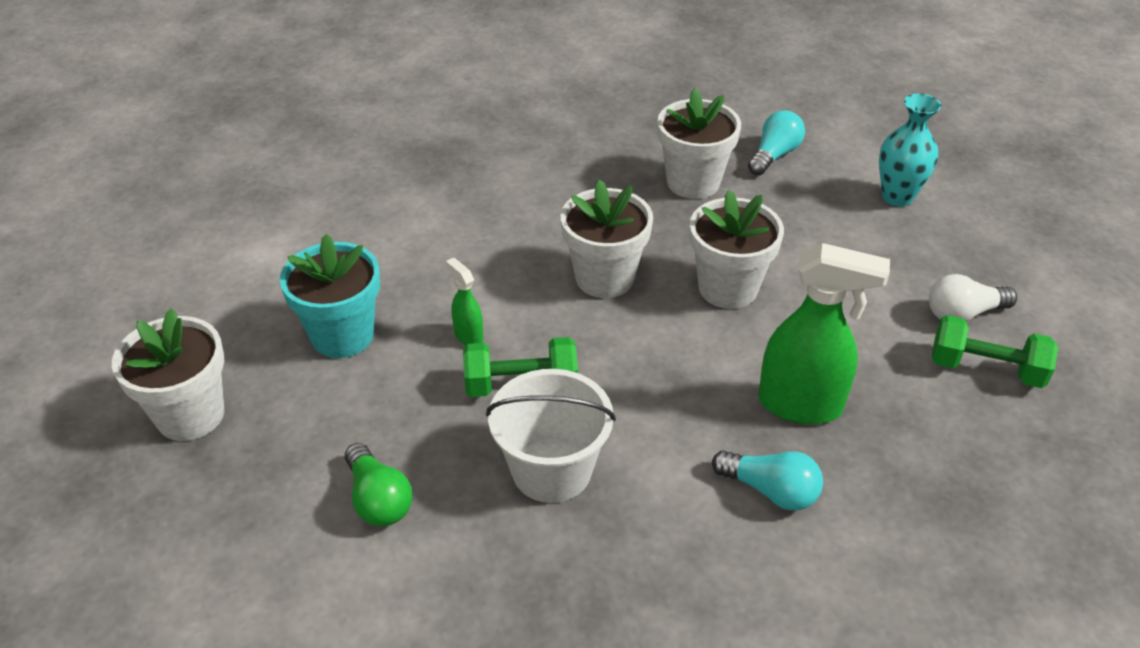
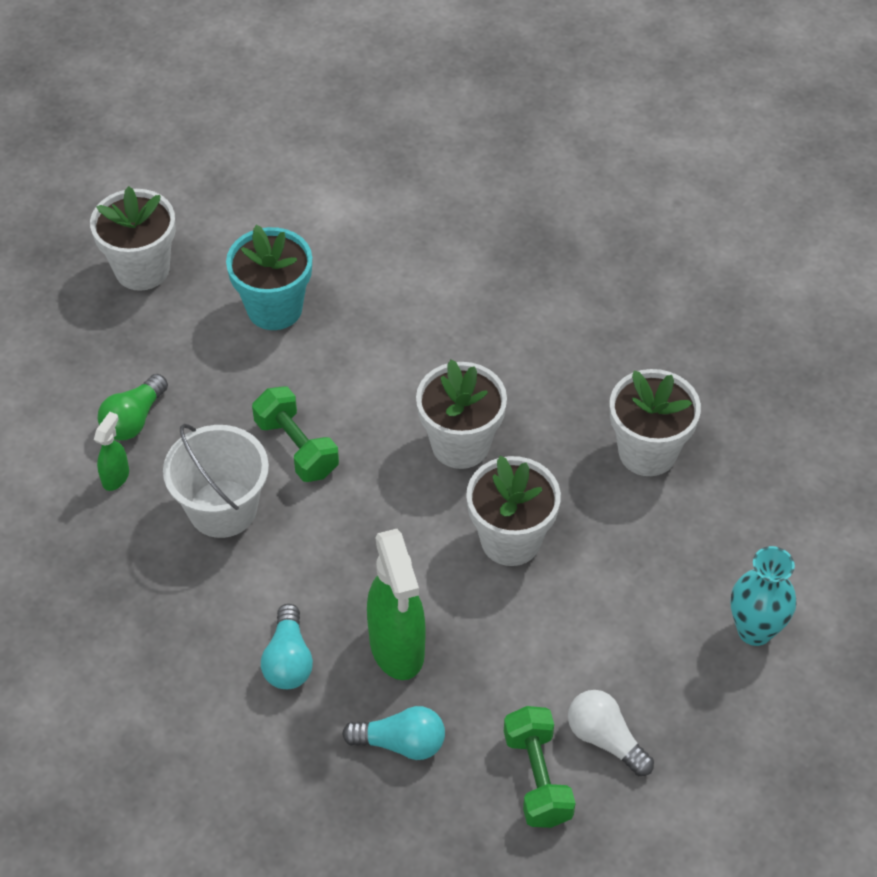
camera: 60 degrees right, 10 degrees up
green spray bottle [446,258,484,345] -> green spray bottle moved to [94,412,129,491]
turquoise light bulb [748,110,805,175] -> turquoise light bulb moved to [342,706,445,760]

